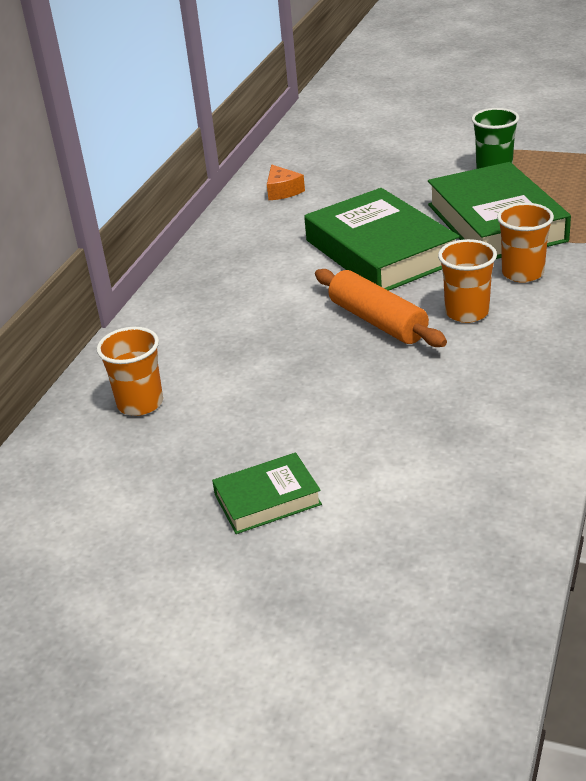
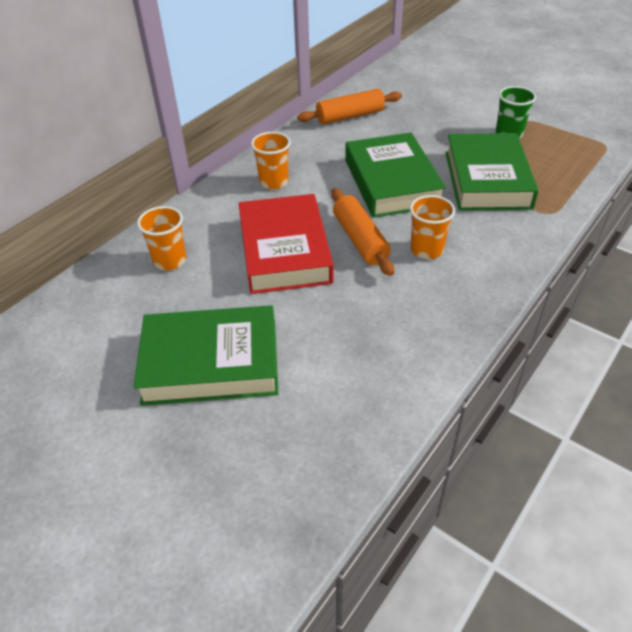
camera: 15 degrees right, 10 degrees up
green book [212,453,322,534] -> green book [134,305,278,406], size x1.97
orange cheese [267,165,305,200] -> orange rolling pin [297,89,402,125]
orange cup [497,203,554,283] -> orange cup moved to [251,132,291,189]
none -> red book [239,194,334,294]

